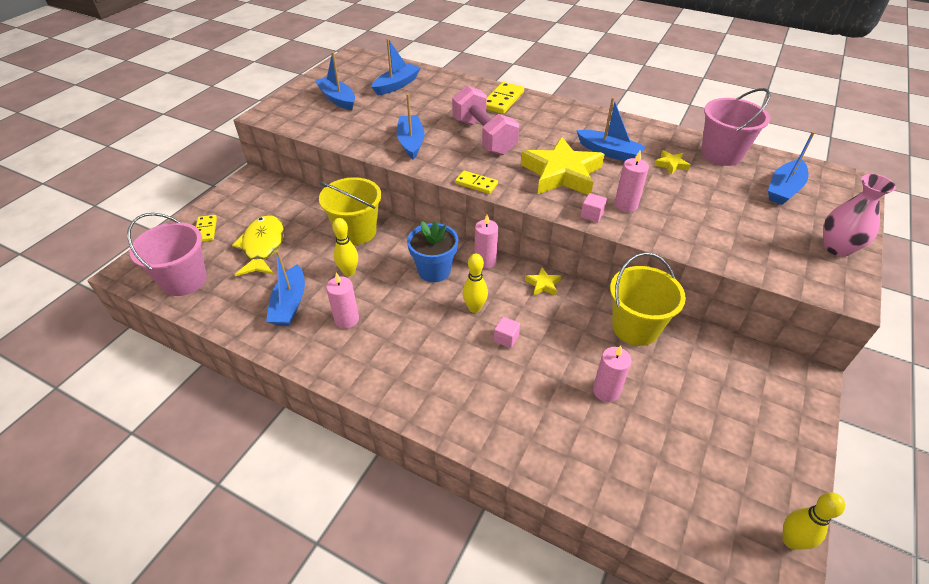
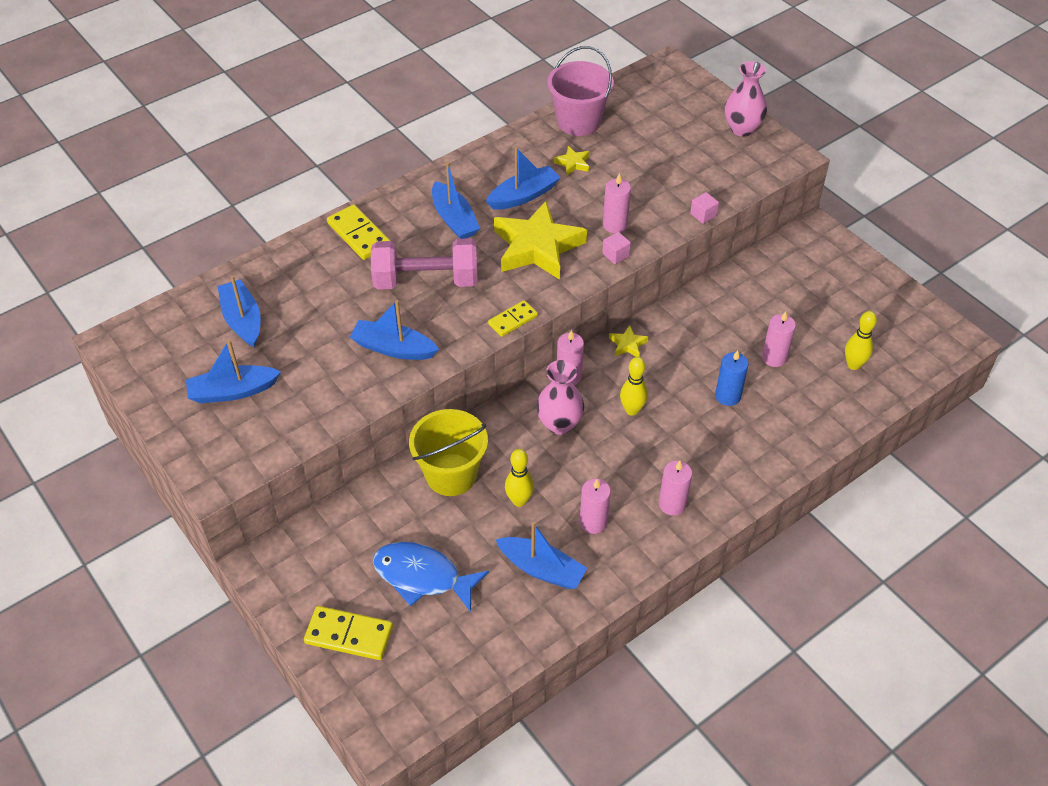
camera: 65 degrees left, 5 degrees up
pink bucket [127,213,207,296] -> none
yellow domino [196,215,217,242] -> yellow domino [304,606,393,660], size x1.55
yellow fish [232,215,284,276] -> blue fish [373,542,489,612]
blue flower pot [407,221,458,282] -> pink vase [536,360,584,435]
pink cube [494,317,520,348] -> pink cube moved to [690,192,719,224]
yellow bucket [610,252,686,346] -> none
blue boat [768,131,815,205] -> blue boat moved to [432,162,480,239]
yellow bowling pin [782,492,845,549] -> yellow bowling pin moved to [845,311,877,370]
none -> pink candle [659,461,692,516]
none -> blue candle [715,350,749,406]

